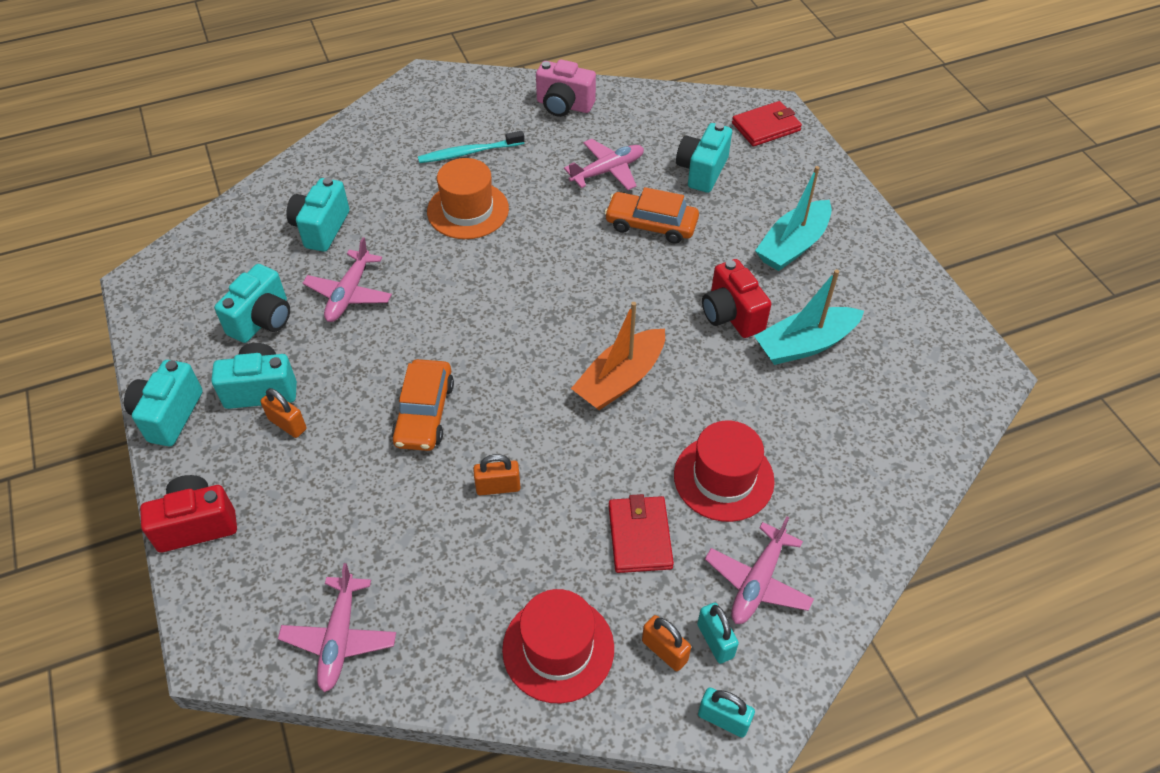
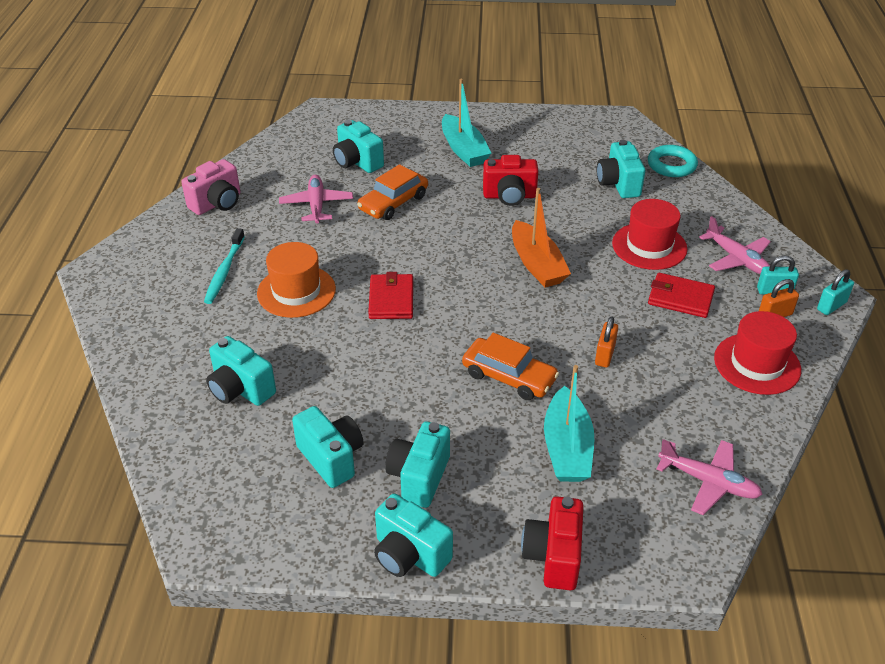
camera: 65 degrees left, 10 degrees down
orange padlock [260,388,306,438] -> none
pink plane [303,237,392,322] -> none
red wallet [732,101,802,147] -> red wallet moved to [368,272,413,319]
turquoise boat [754,269,864,365] -> turquoise boat moved to [544,365,594,482]
none -> turquoise camera [597,140,645,198]
none -> turquoise ring [648,145,698,177]

